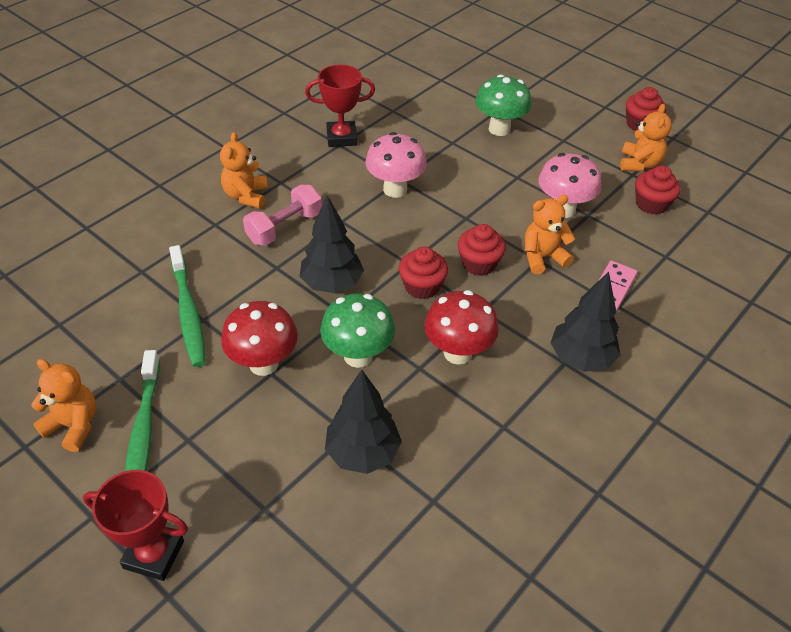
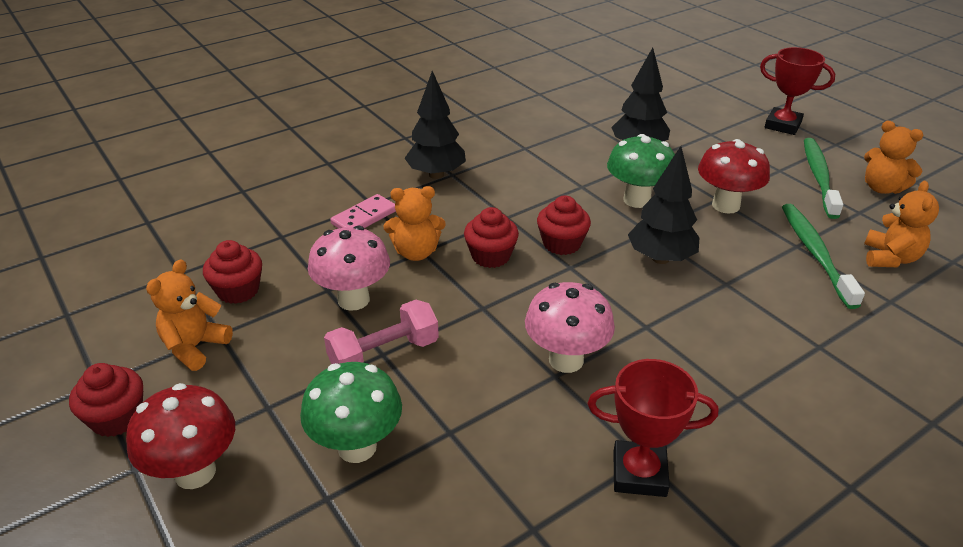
camera: 165 degrees left, 10 degrees down
orange teddy bear [220,132,268,209] -> orange teddy bear moved to [864,181,939,267]
pink dumbbell [243,185,322,246] -> pink dumbbell moved to [324,300,439,364]
red mushroom [424,290,499,365] -> red mushroom moved to [126,383,235,489]

